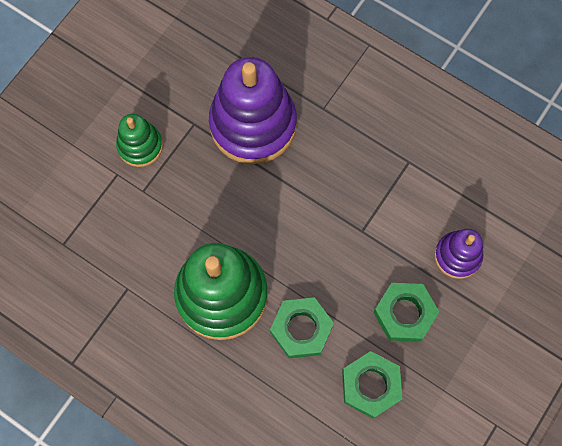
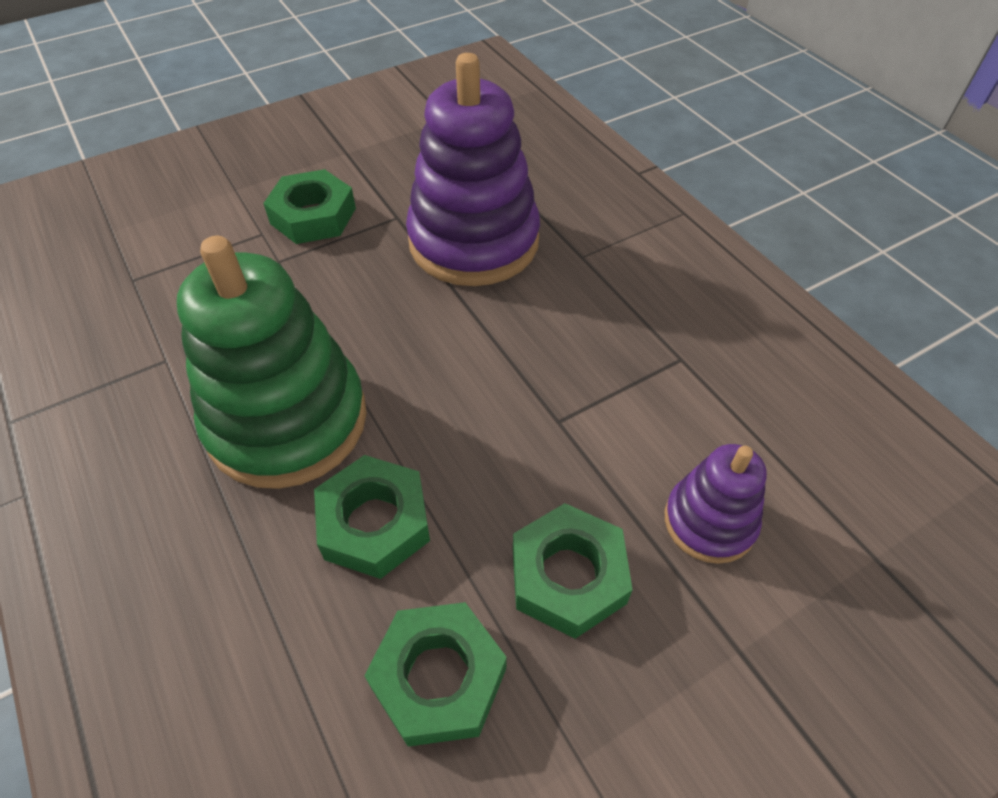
camera: 25 degrees right, 20 degrees down
green stacking toy [116,114,163,167] -> green nut [263,169,356,244]

